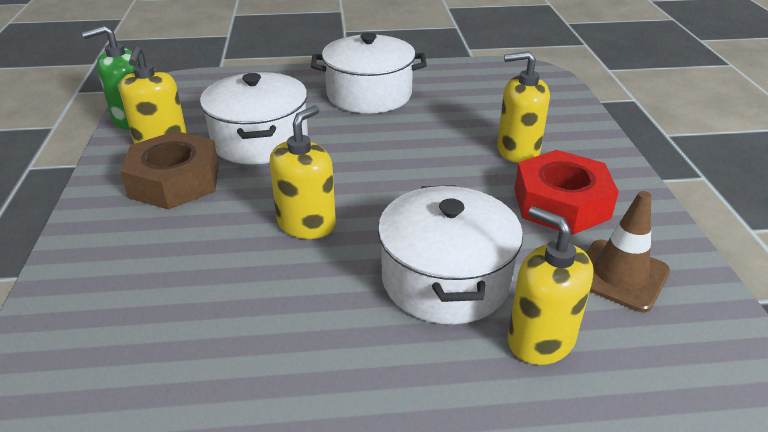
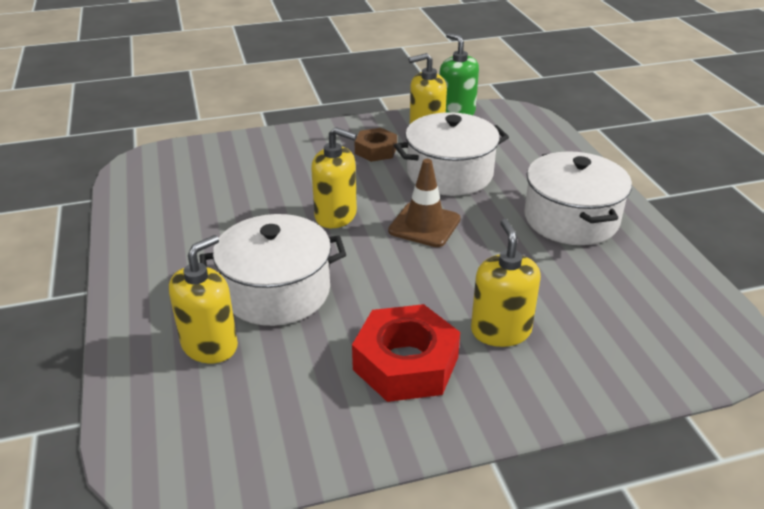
camera: 80 degrees right, 0 degrees up
brown nut [120,131,219,210] -> brown nut [354,128,397,162], size x0.60
brown traffic cone [586,191,670,312] -> brown traffic cone moved to [388,159,461,247]

